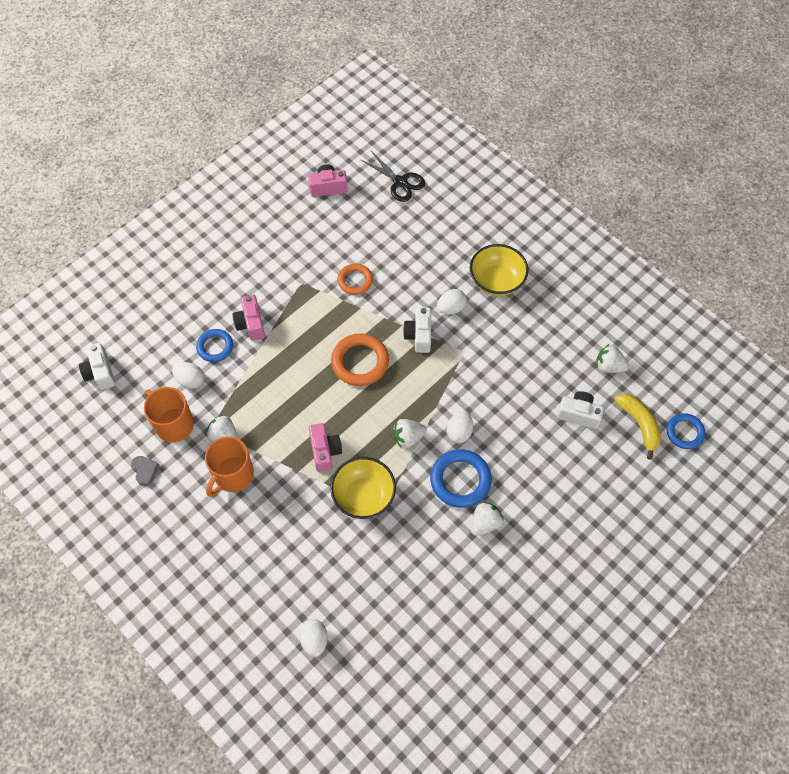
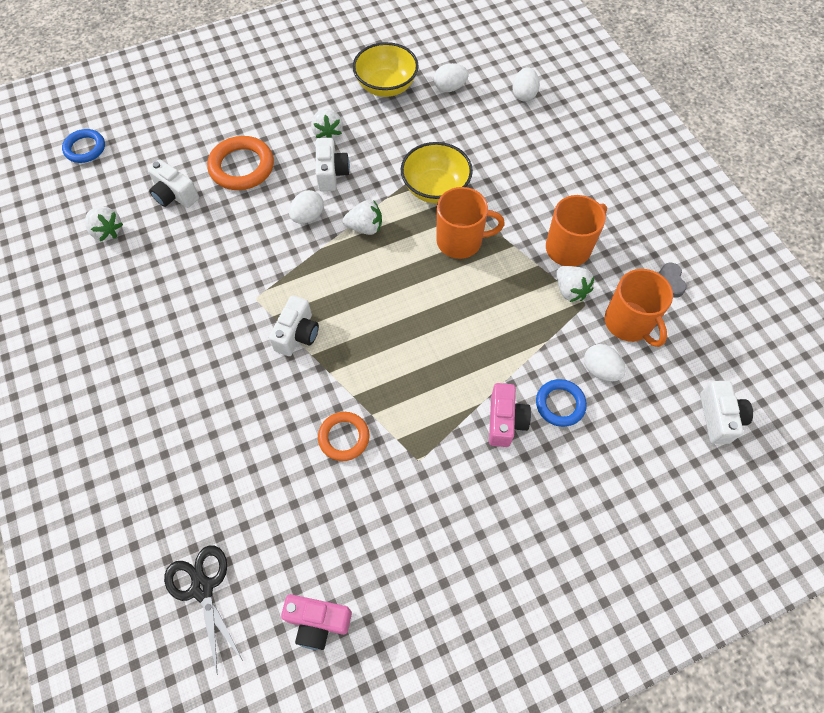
camera: 160 degrees left, 0 degrees up
pink camera [309,423,342,472] -> orange mug [436,187,505,259]
orange ring [331,333,389,386] -> orange ring moved to [207,136,274,190]
blue ring [430,449,492,508] -> white camera [316,138,350,191]
white egg [437,289,467,315] -> white egg moved to [434,63,469,92]
yellow bowl [470,244,529,296] -> yellow bowl moved to [353,42,419,97]
white strawberry [471,502,503,536] -> white strawberry turned 75 degrees counterclockwise [311,108,343,139]
yellow banana [614,393,661,460] -> none

